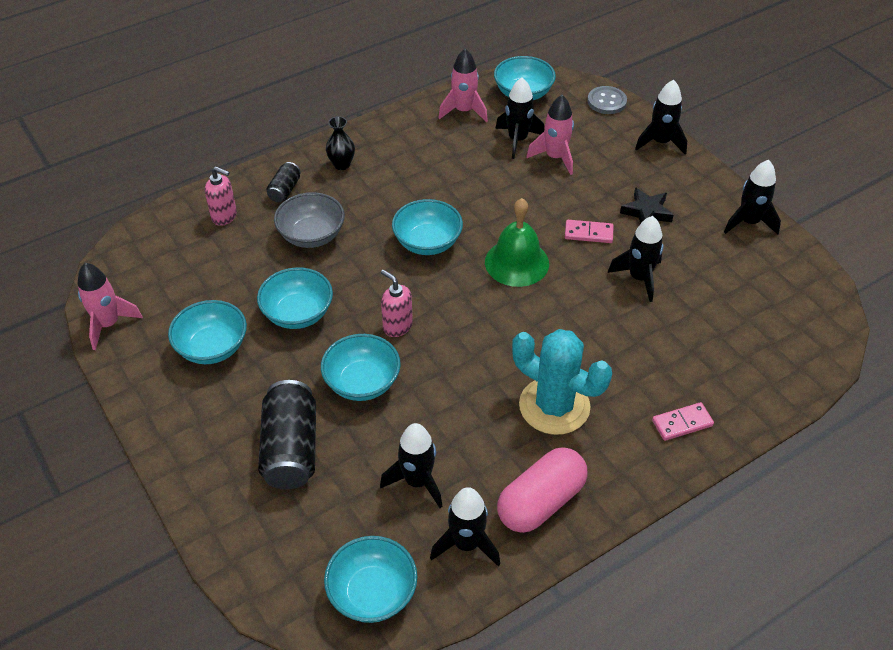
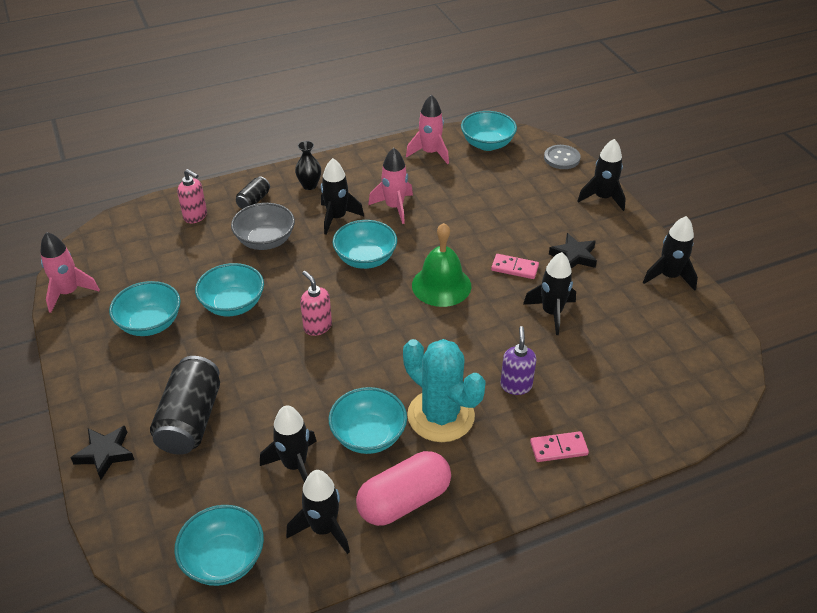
camera: 10 degrees right, 5 degrees down
turquoise bowl [321,334,401,401] -> turquoise bowl moved to [329,387,407,454]
black rocket [495,78,544,159] -> black rocket moved to [321,158,364,235]
pink rocket [526,95,574,175] -> pink rocket moved to [368,148,413,224]
none -> black star [70,426,134,480]
none -> purple soap dispenser [500,326,536,395]

